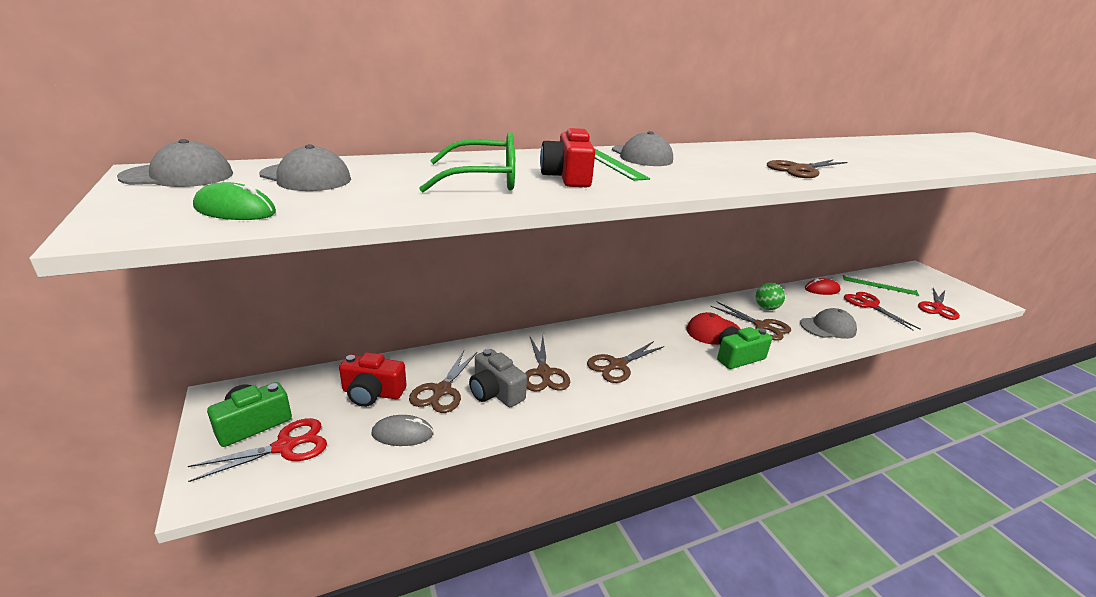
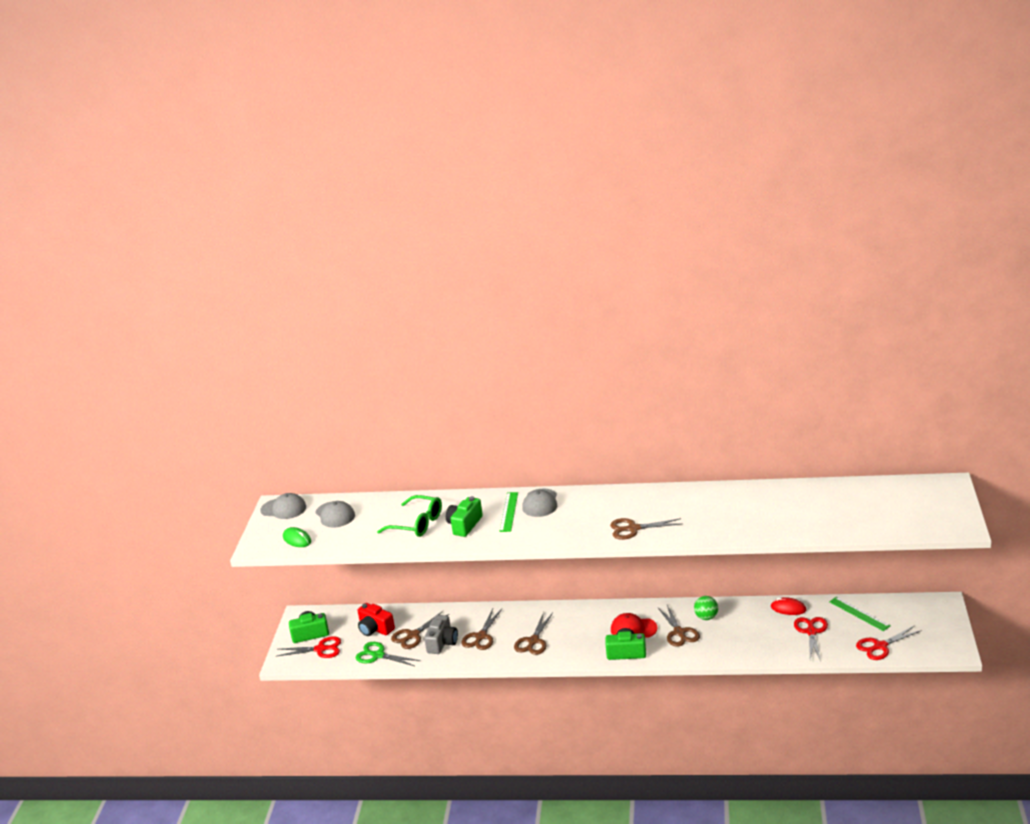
camera: 35 degrees right, 0 degrees up
grey mouse [372,415,434,446] -> green scissors [356,642,420,666]
grey camera [469,349,527,407] -> grey camera turned 150 degrees counterclockwise [424,615,458,654]
red camera [540,128,595,187] -> green camera [446,496,483,537]
brown scissors [587,341,665,383] -> brown scissors turned 60 degrees counterclockwise [514,612,553,655]
grey cap [800,308,857,339] -> none

